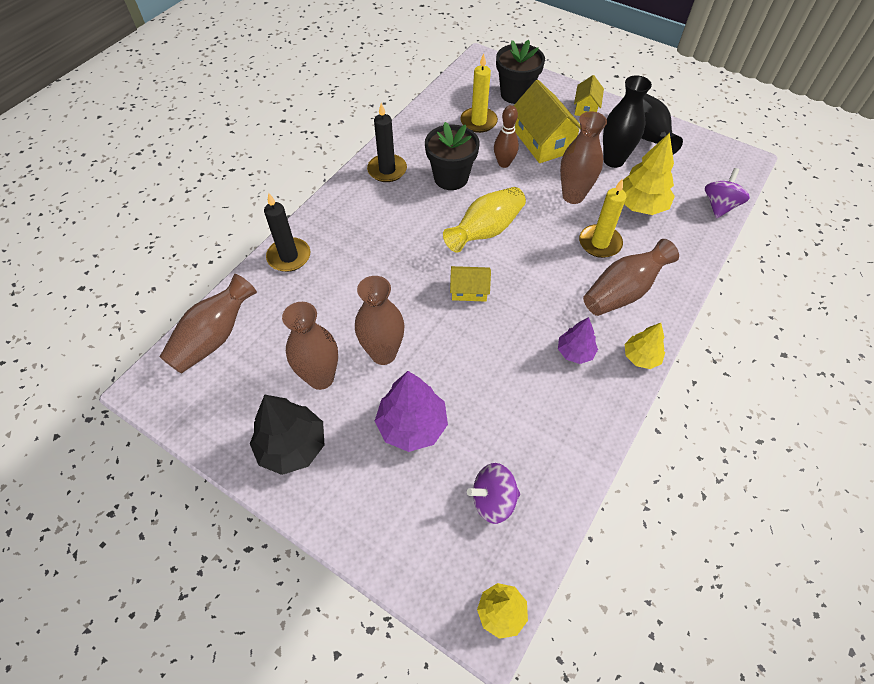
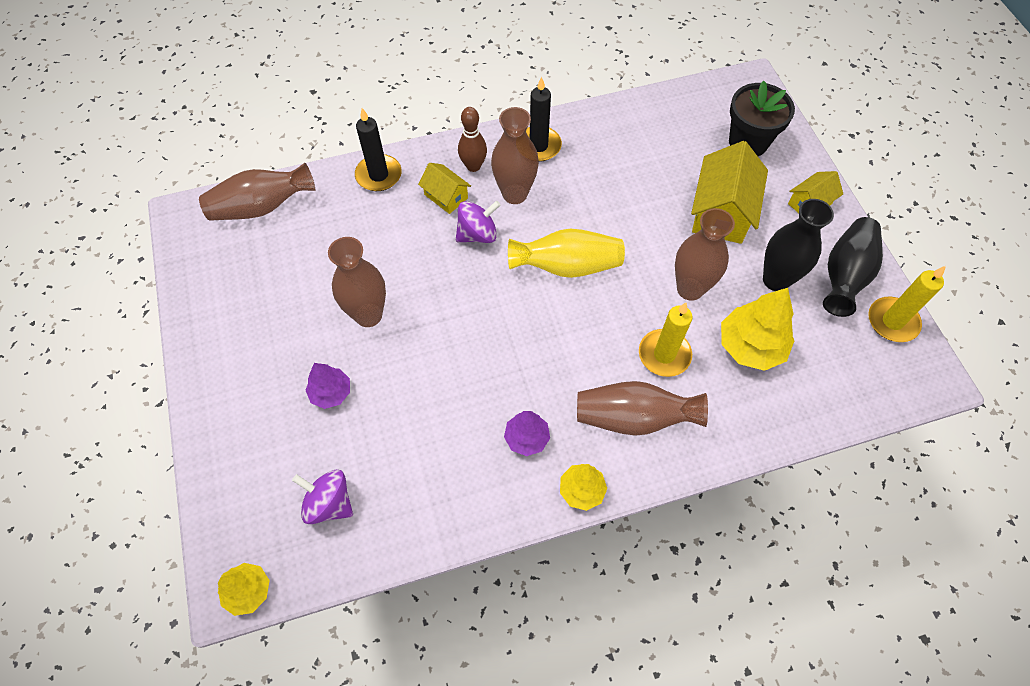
camera: 40 degrees right, 5 degrees up
black tree [250,394,325,475] -> none
brown vase [282,302,338,390] -> brown vase moved to [491,107,539,204]
purple tree [375,371,448,452] -> purple tree [305,363,350,409], size x0.60
black flower pot [425,122,480,190] -> none
yellow house [450,266,491,302] -> yellow house moved to [418,163,471,214]
yellow candle [460,53,498,133] -> yellow candle moved to [868,266,946,342]
brown bowling pin [494,105,519,168] -> brown bowling pin moved to [458,107,487,172]
purple spinning top [705,168,750,219] -> purple spinning top moved to [456,200,500,243]

